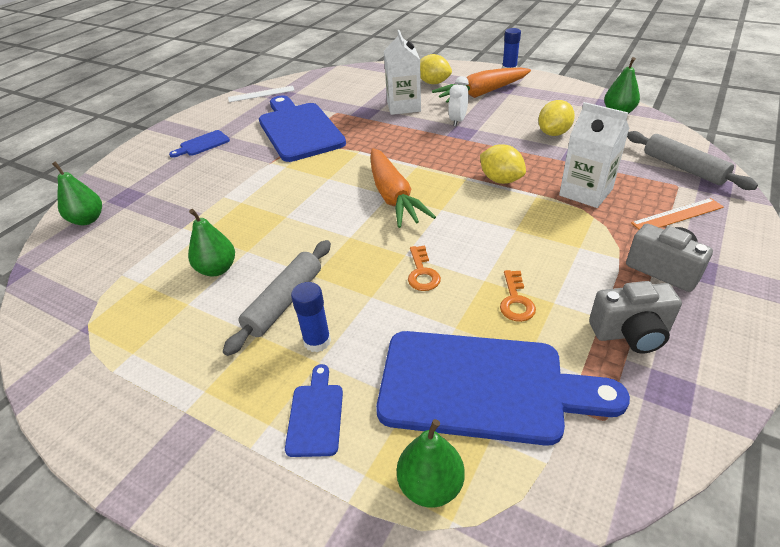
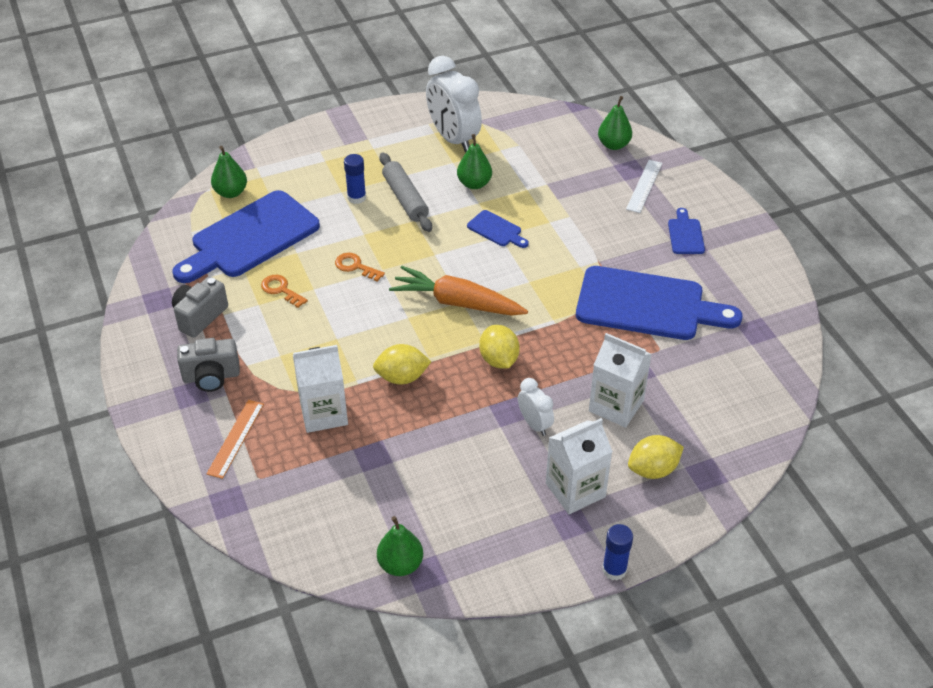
camera: 125 degrees right, 5 degrees up
white ruler [228,86,295,102] -> white ruler moved to [626,160,662,213]
blue cutting board [285,364,343,457] -> blue cutting board moved to [467,210,529,248]
orange carrot [432,67,531,103] -> white carton [546,418,613,514]
yellow lemon [538,100,575,136] -> yellow lemon moved to [479,325,520,369]
grey rolling pin [627,131,758,190] -> none
none -> white clock [426,56,482,153]

